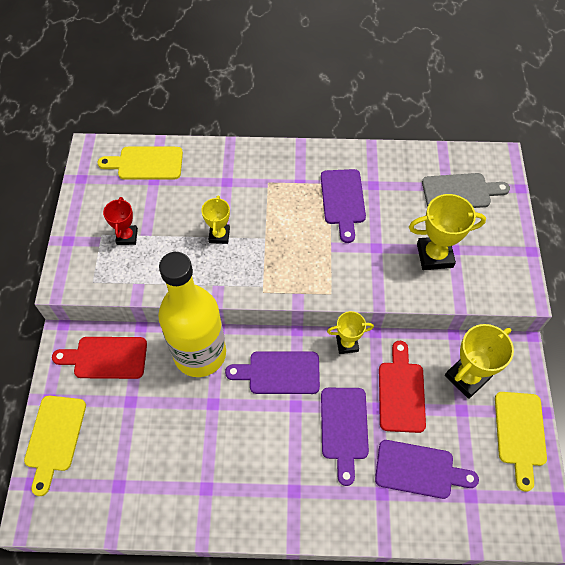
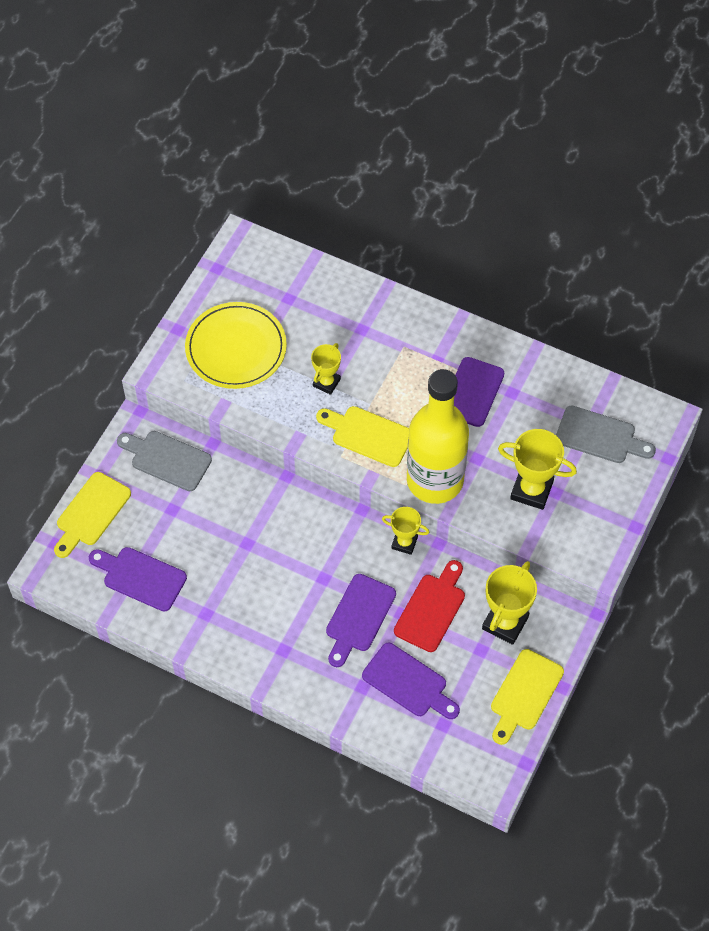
camera: 25 degrees right, 0 degrees up
red cutting board [52,337,147,379] -> grey cutting board [117,431,212,491]
yellow cutting board [98,147,183,180] -> yellow cutting board moved to [316,406,409,467]
red trophy [103,197,138,245] -> yellow plate [185,302,287,389]
yellow bottle [158,252,226,377] -> yellow bottle moved to [407,369,469,504]
purple cutting board [225,351,320,394] -> purple cutting board moved to [89,547,187,611]
yellow trophy [445,324,514,399] -> yellow trophy turned 45 degrees counterclockwise [482,561,537,645]

